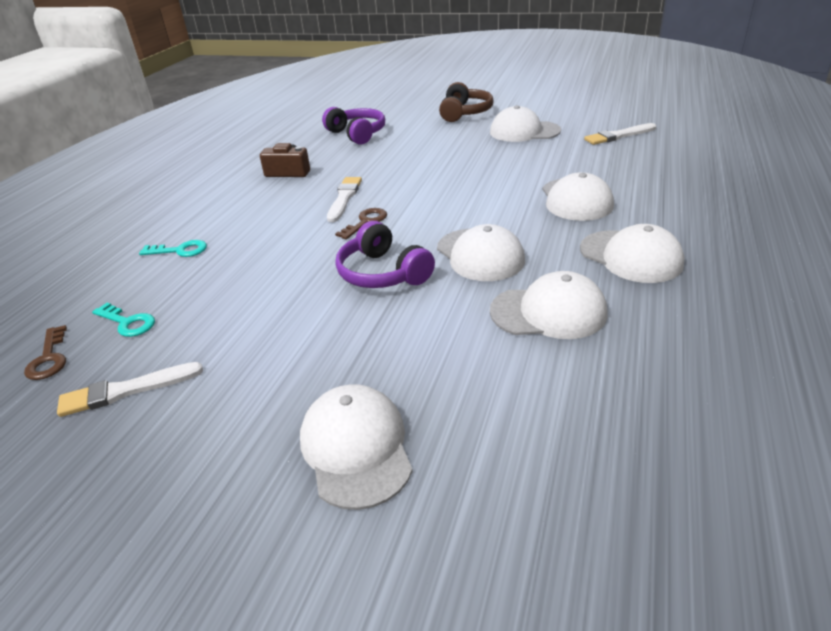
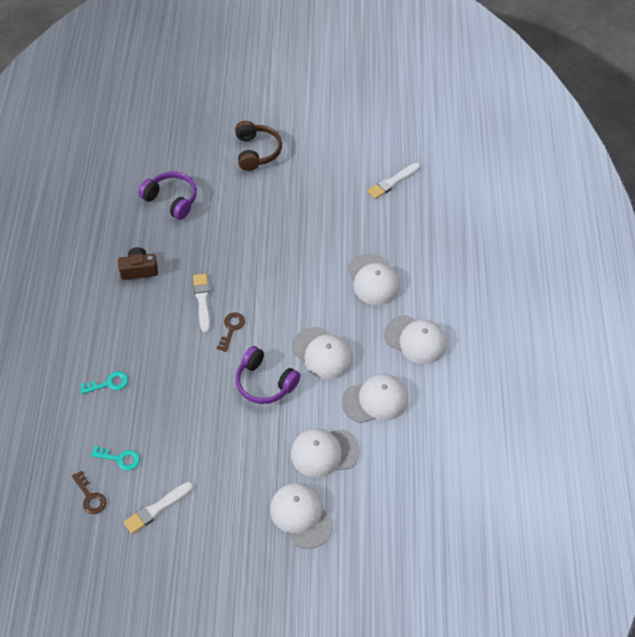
camera: 20 degrees left, 20 degrees up
white cap [490,105,561,142] -> white cap moved to [291,428,360,477]

